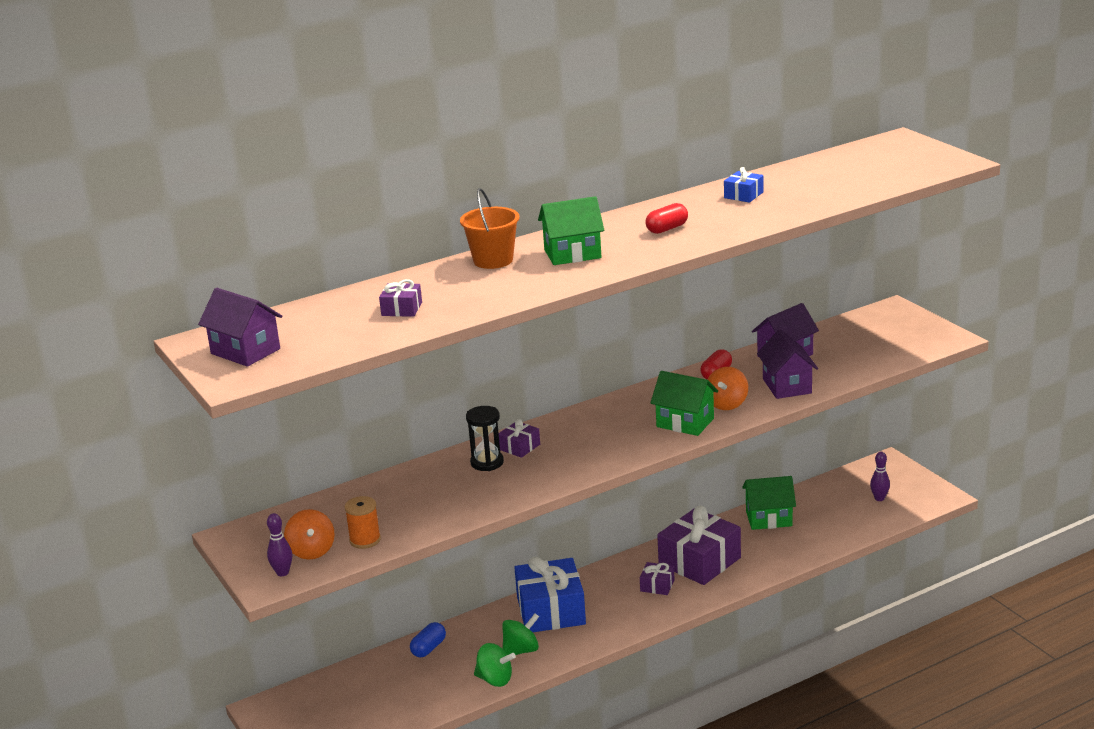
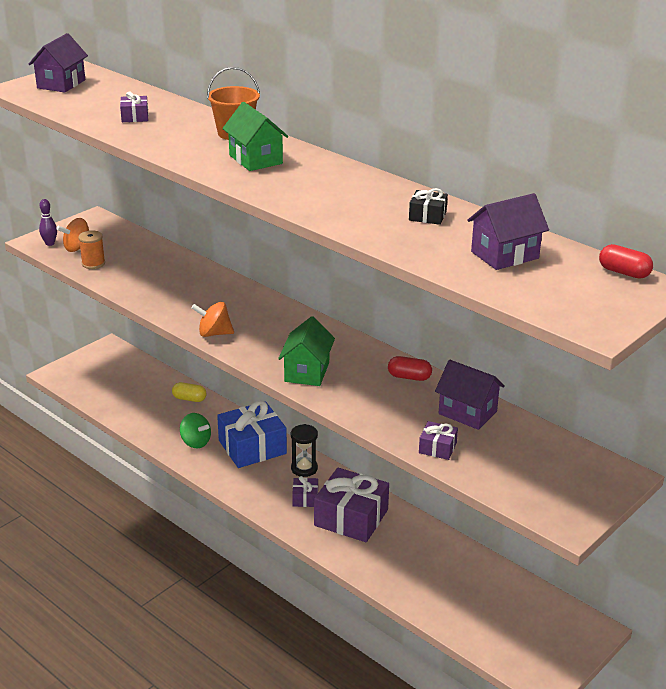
camera: 70 degrees right, 5 degrees up
blue capsule [410,622,446,657] -> yellow capsule [172,382,207,402]
black hourglass [466,406,504,471] -> black hourglass moved to [291,424,318,477]
green spinning top [474,643,516,687] -> none
purple gift [499,419,540,458] -> purple gift moved to [419,421,458,460]
red capsule [645,203,688,234] -> red capsule moved to [599,244,653,279]
orange spinning top [707,367,748,410] -> orange spinning top moved to [191,302,234,337]
blue gift [724,167,764,203] -> black gift [409,188,448,225]
green house [742,476,796,530] -> none
purple house [757,329,818,399] -> purple house moved to [467,193,549,270]
purple bowling pin [870,452,890,501] -> none

